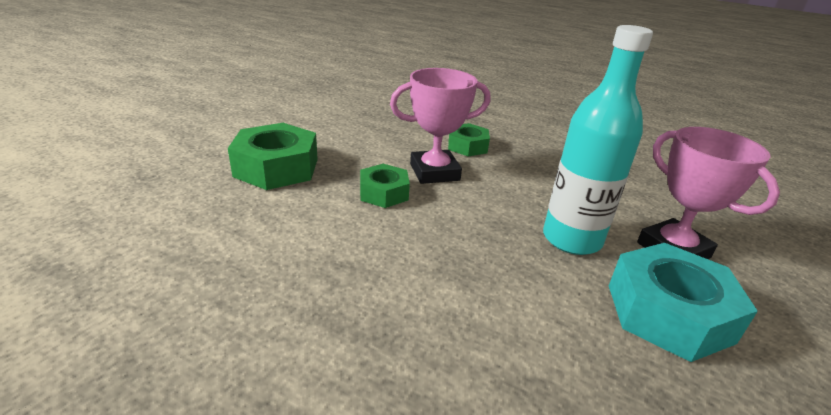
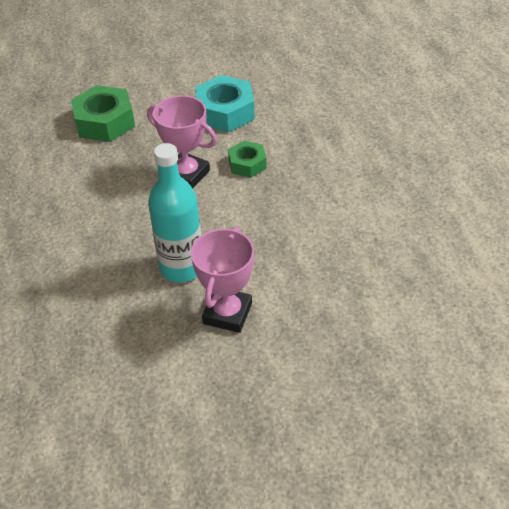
camera: 50 degrees right, 15 degrees up
green nut [360,164,410,208] -> none
turquoise nut [609,243,758,362] -> turquoise nut moved to [195,75,255,132]

